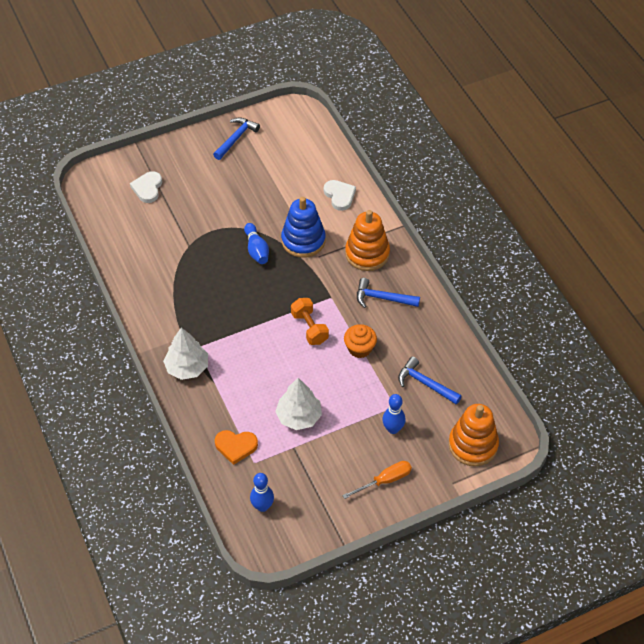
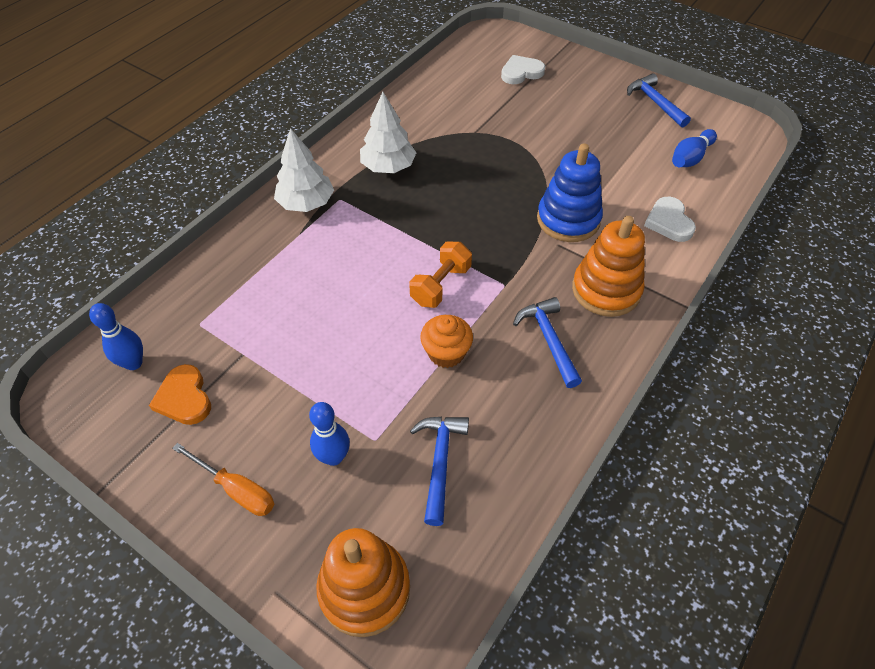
camera: 60 degrees right, 0 degrees up
blue hammer [213,118,260,160] -> blue hammer turned 120 degrees counterclockwise [627,73,691,128]
orange heart [215,430,258,465] -> orange heart moved to [149,364,211,425]
blue bowling pin [244,223,269,264] -> blue bowling pin moved to [672,129,717,167]
white tree [275,378,322,430] -> white tree moved to [360,92,416,173]
white heart [324,180,356,211] -> white heart turned 135 degrees clockwise [644,197,696,242]

